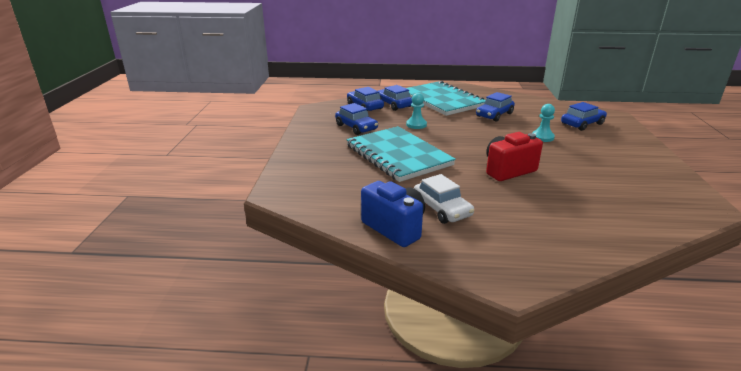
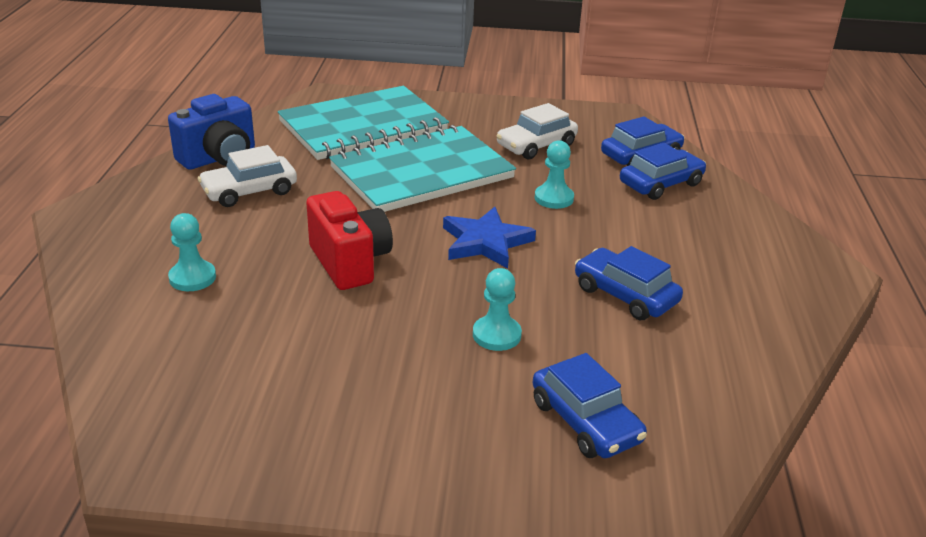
camera: 90 degrees right, 5 degrees up
blue car [335,103,378,135] -> white car [496,103,578,159]
turquoise notebook [406,81,485,116] -> turquoise notebook moved to [278,86,449,160]
none -> turquoise pawn [168,213,216,291]
none -> blue star [443,207,536,269]

